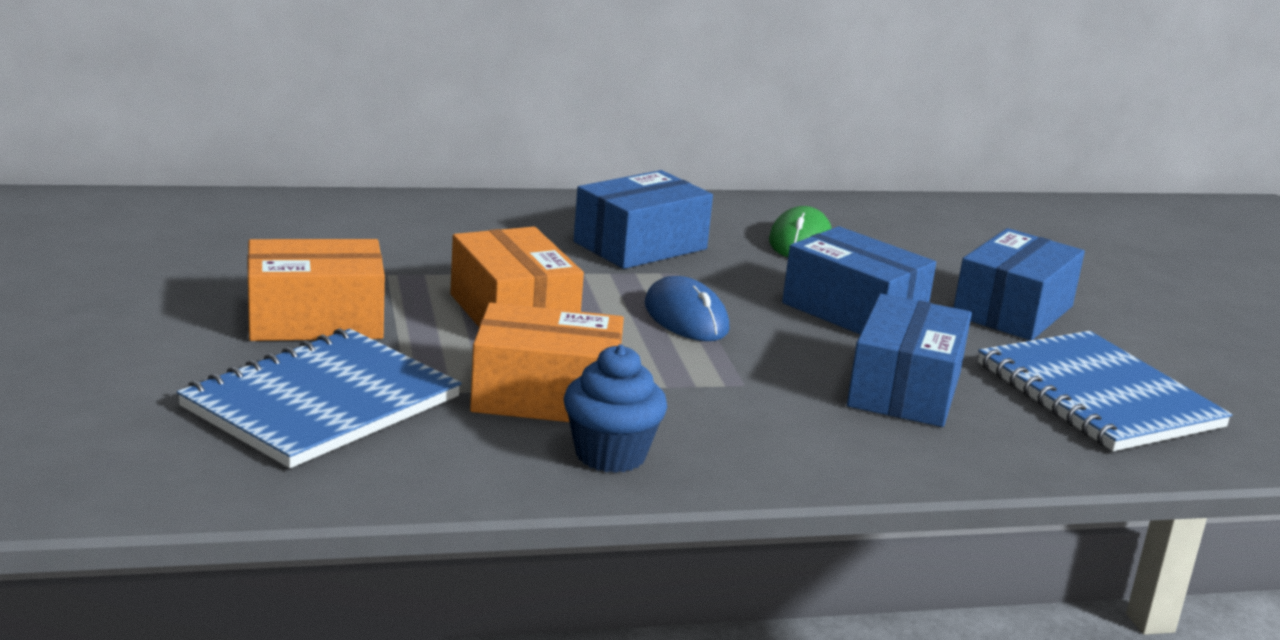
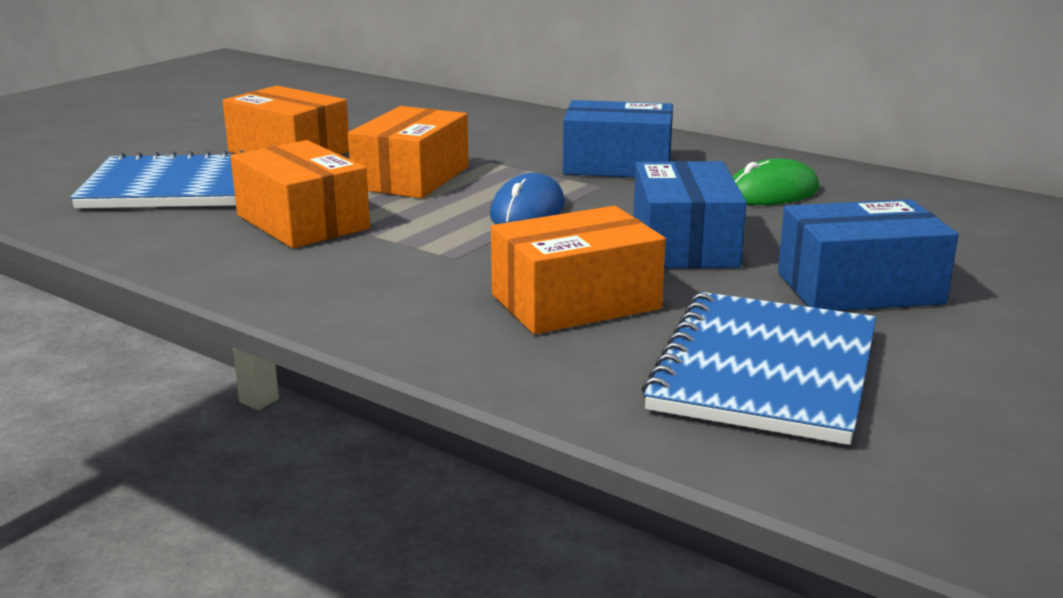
camera: 50 degrees right, 0 degrees up
blue cupcake [564,345,667,473] -> none
blue box [847,294,972,427] -> orange box [491,206,666,334]

